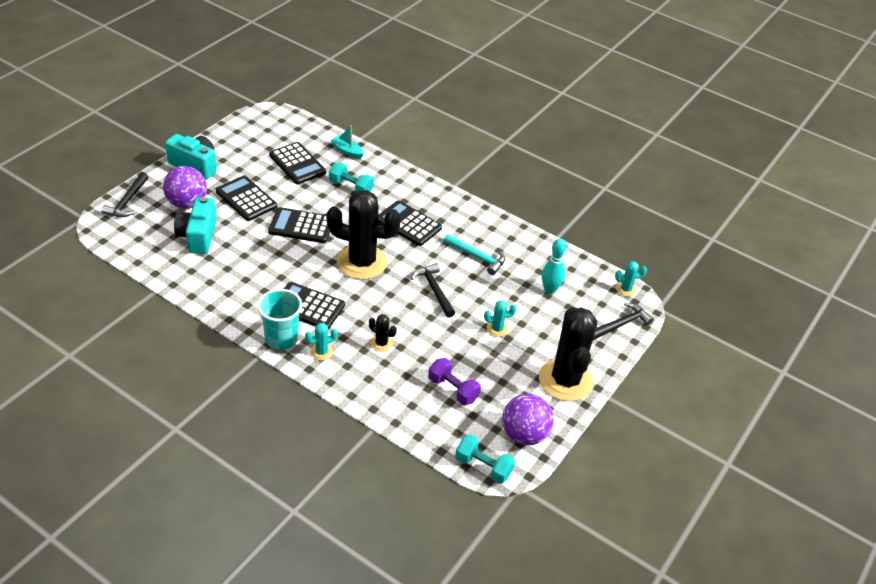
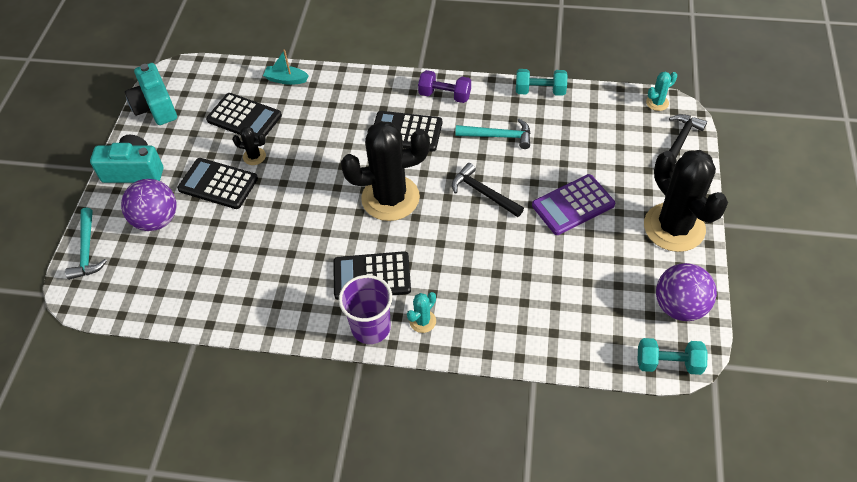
camera: 20 degrees left, 10 degrees up
black hammer [101,172,149,217] -> turquoise hammer [65,207,107,280]
turquoise camera [174,197,217,254] -> turquoise camera moved to [125,63,177,125]
turquoise cup [257,289,302,350] -> purple cup [339,275,392,344]
black calculator [268,207,330,243] -> none
turquoise dumbbell [329,162,374,192] -> turquoise dumbbell moved to [516,69,567,96]
black cactus [369,314,397,352] -> black cactus moved to [232,126,266,165]
purple dumbbell [428,358,481,406] -> purple dumbbell moved to [418,70,471,103]
turquoise cactus [484,300,517,337] -> purple calculator [532,174,615,235]
turquoise bowling pin [541,239,566,294] -> none

